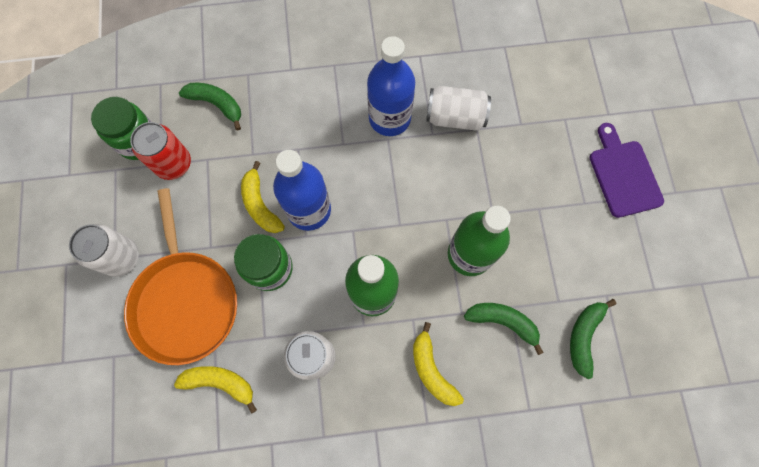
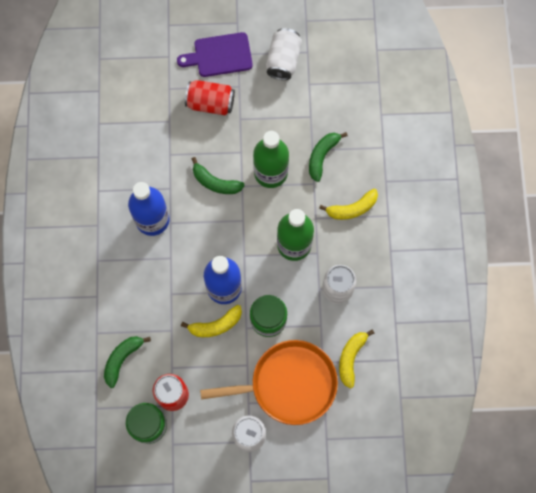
camera: 85 degrees left, 0 degrees up
white can [426,86,491,131] -> white can moved to [266,28,302,80]
green banana [570,299,616,379] -> green banana moved to [192,157,245,194]
none -> red can [185,80,235,115]

